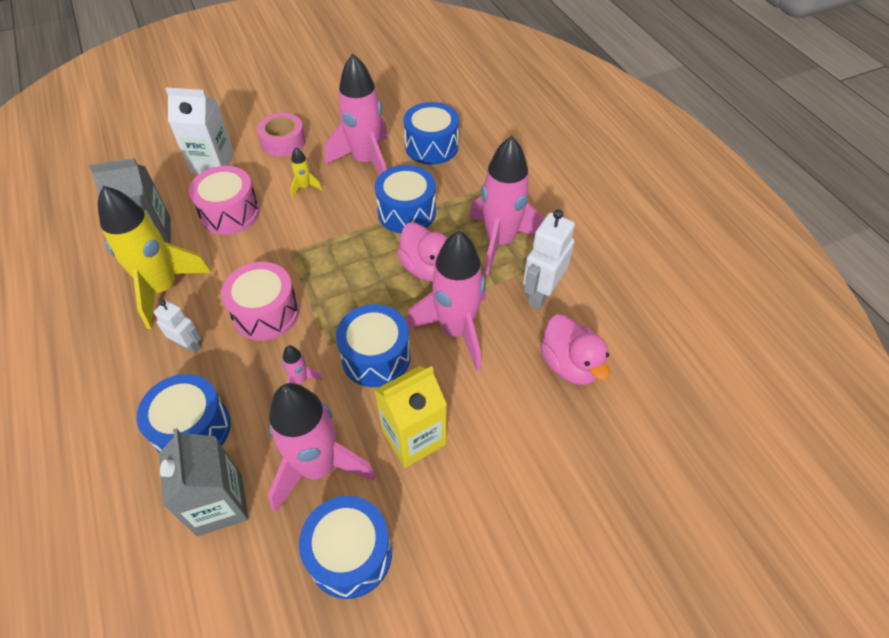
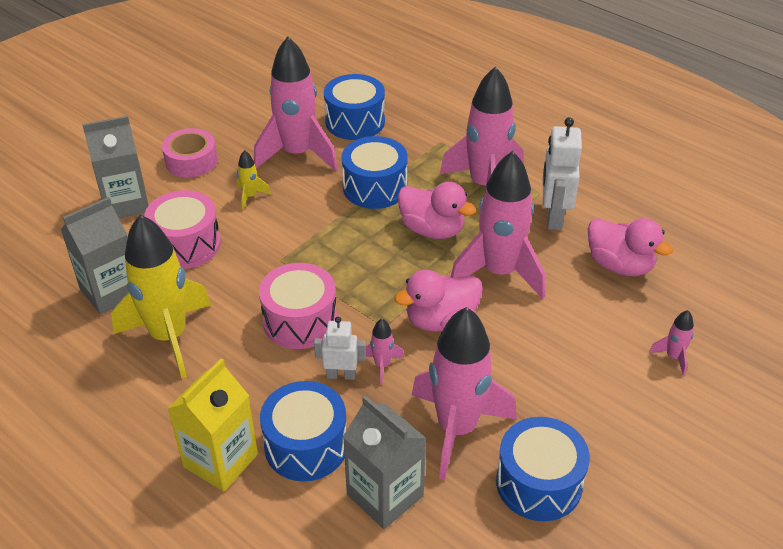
camera: 25 degrees left, 10 degrees down
white robot [154,300,201,354] -> white robot moved to [314,317,366,380]
white carton [166,87,234,174] -> grey carton [82,116,149,218]
blue drum [336,304,411,387] -> pink duck [394,270,483,332]
yellow carton [374,366,447,468] -> yellow carton moved to [167,358,258,491]
none -> pink rocket [649,310,694,376]

